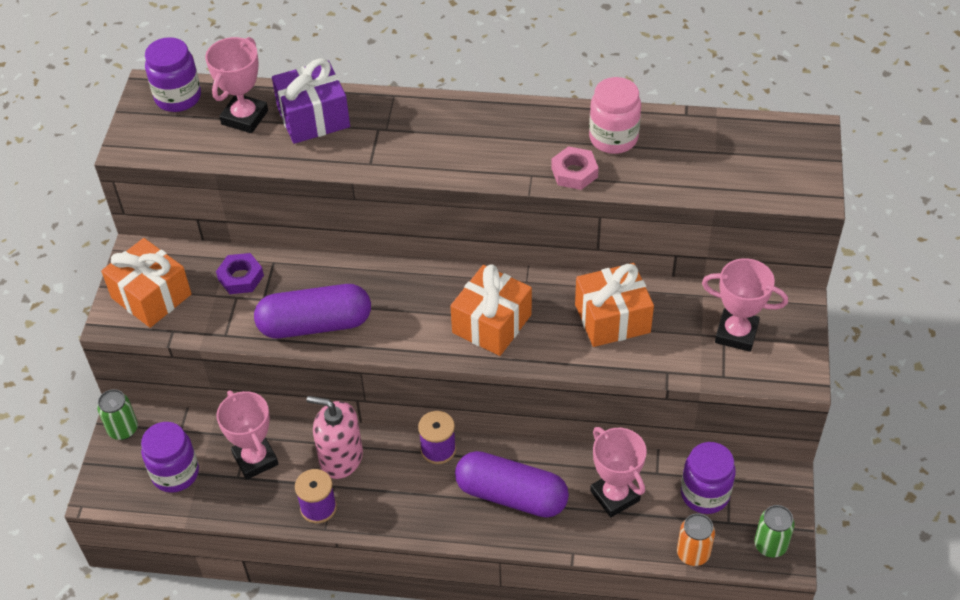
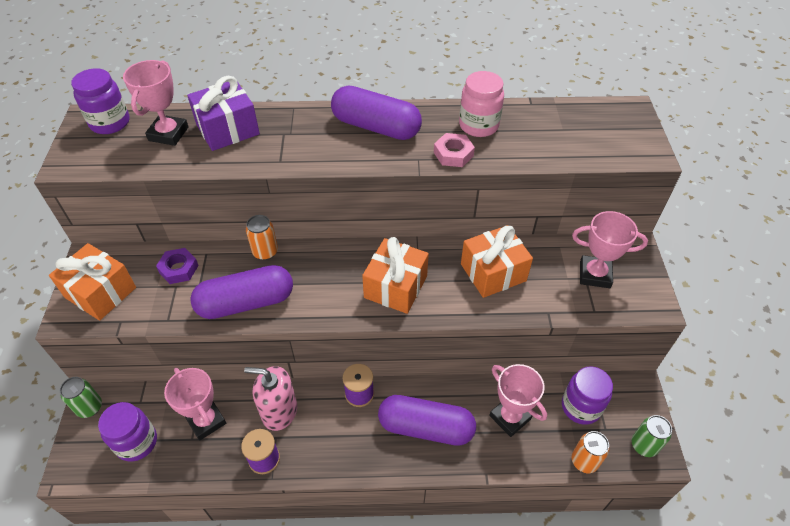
camera: 10 degrees left, 0 degrees up
none -> orange can [246,215,278,260]
none -> purple capsule [331,85,422,140]

